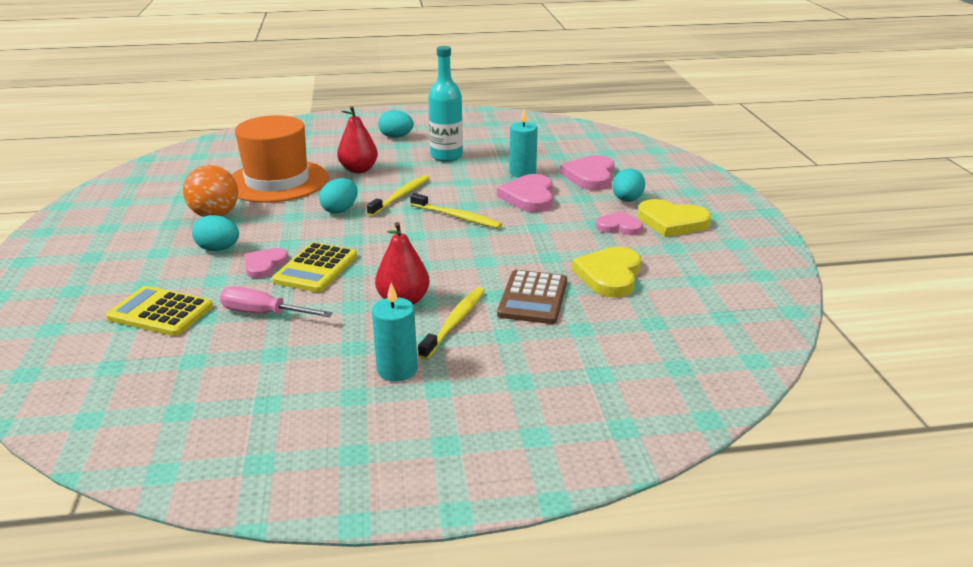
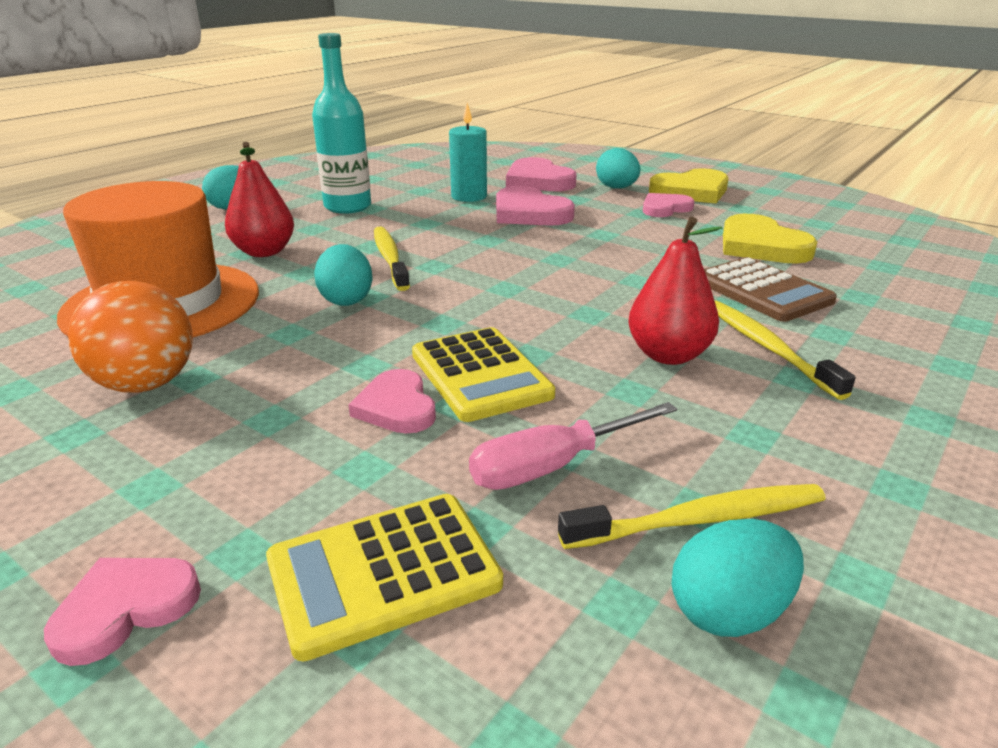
camera: 45 degrees left, 0 degrees up
turquoise egg [192,215,239,251] -> turquoise egg moved to [672,519,804,637]
turquoise candle [372,283,418,381] -> none
yellow toothbrush [410,193,502,228] -> yellow toothbrush moved to [558,484,826,549]
none -> pink heart [44,558,201,666]

